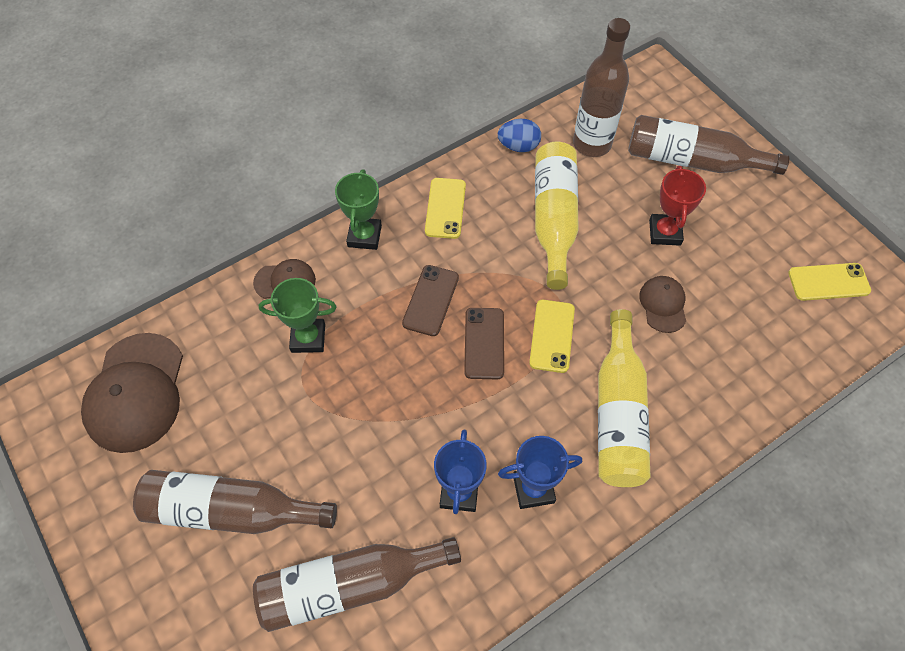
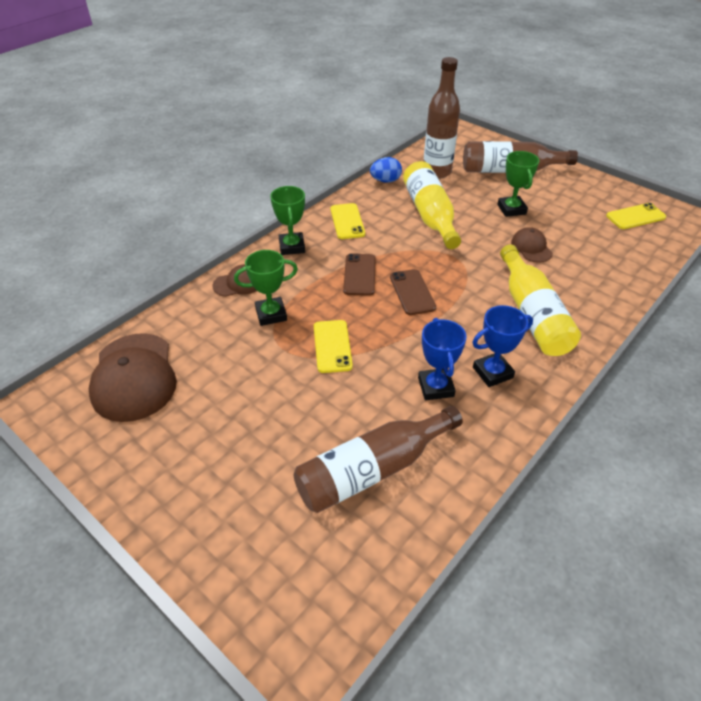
camera: 15 degrees left, 15 degrees down
brown bottle [133,470,337,534] -> none
yellow phone [529,300,575,373] -> yellow phone moved to [314,320,353,373]
red trophy [649,166,706,246] -> green trophy [497,151,539,217]

